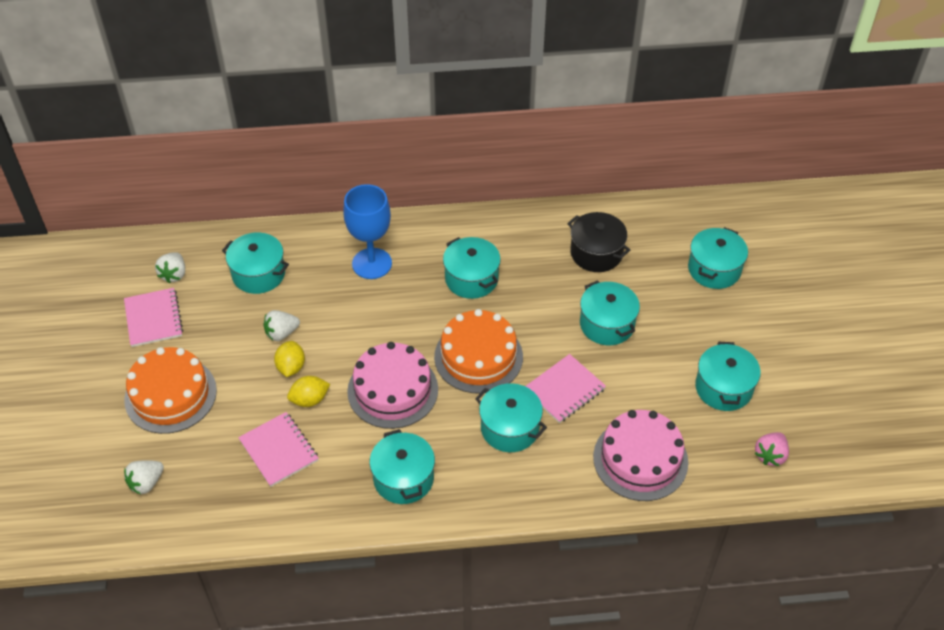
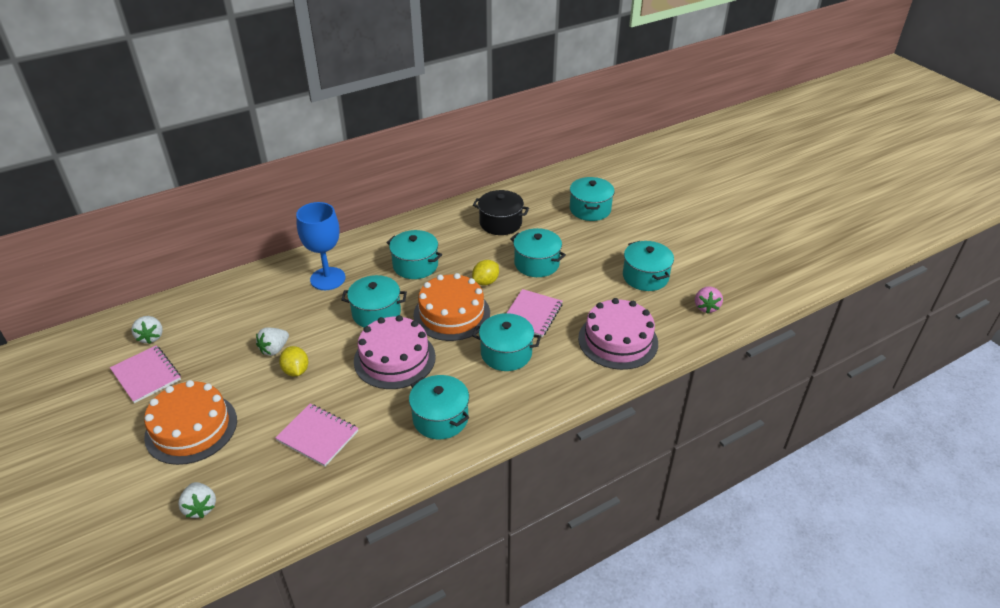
camera: 25 degrees left, 10 degrees down
white strawberry [124,460,164,495] -> white strawberry turned 45 degrees counterclockwise [178,482,216,518]
turquoise pot [222,232,289,294] -> turquoise pot moved to [341,275,407,327]
yellow lemon [287,376,330,407] -> yellow lemon moved to [472,260,499,286]

